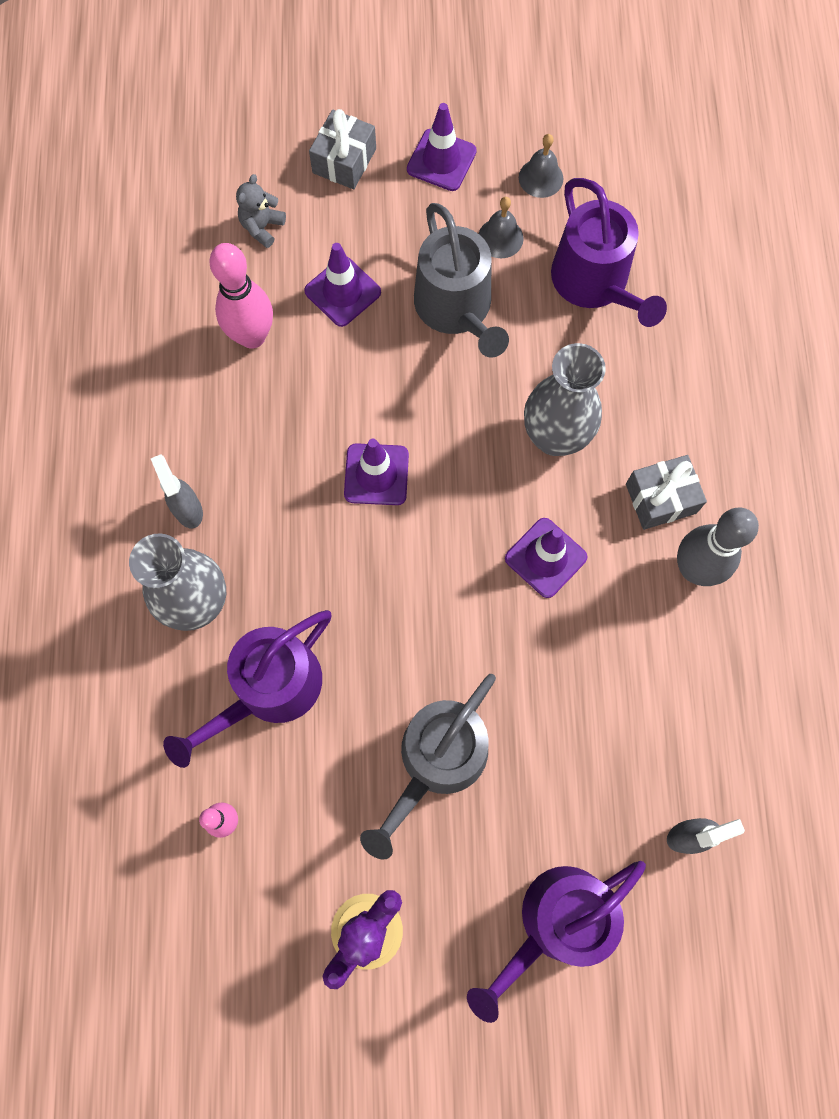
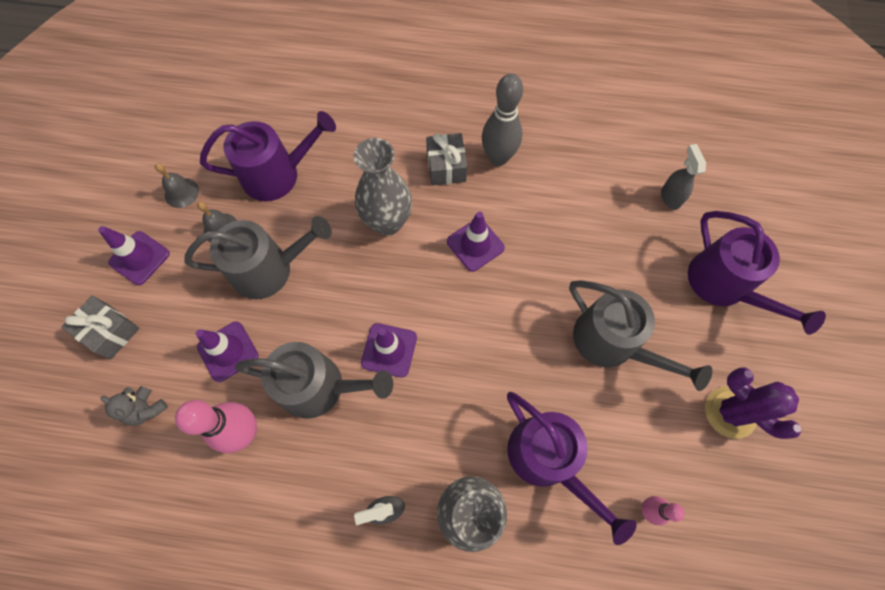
camera: 80 degrees left, 5 degrees down
none -> grey watering can [235,342,393,419]

